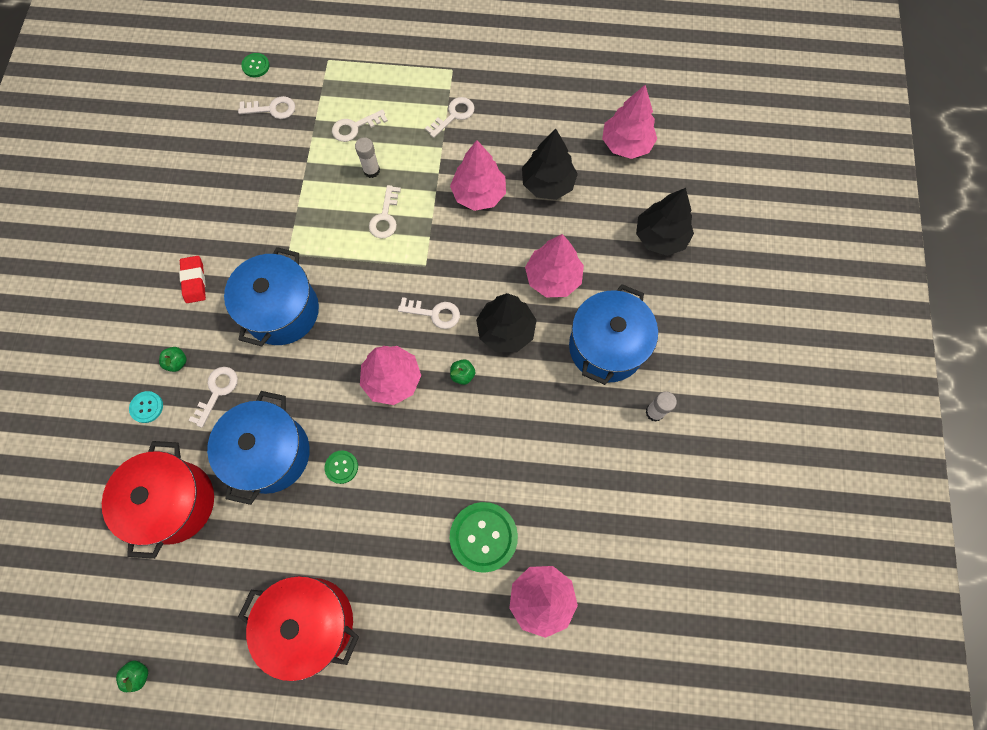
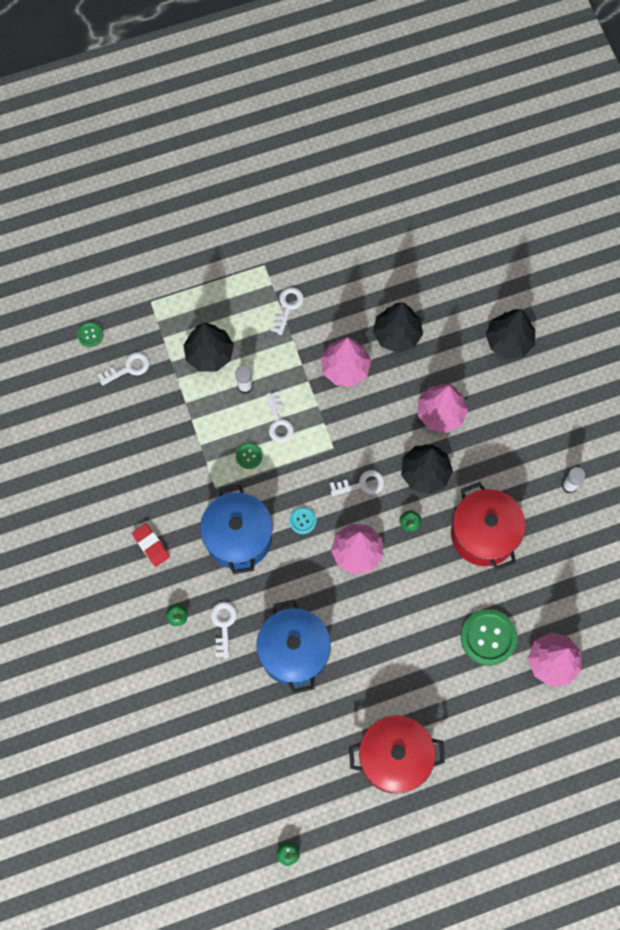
camera: 25 degrees left, 0 degrees up
red pot [102,441,214,559] -> red pot moved to [451,482,526,570]
turquoise button [129,391,163,423] -> turquoise button moved to [289,507,316,534]
green button [325,450,358,484] -> green button moved to [236,443,263,469]
white key [332,109,388,142] -> black tree [184,323,234,371]
blue pot [569,284,658,385] -> none
pink tree [602,85,657,159] -> none

